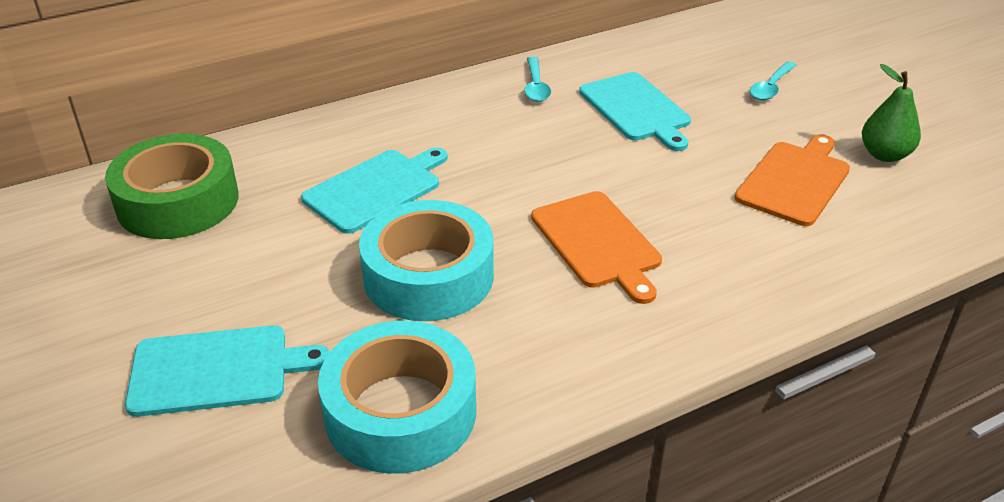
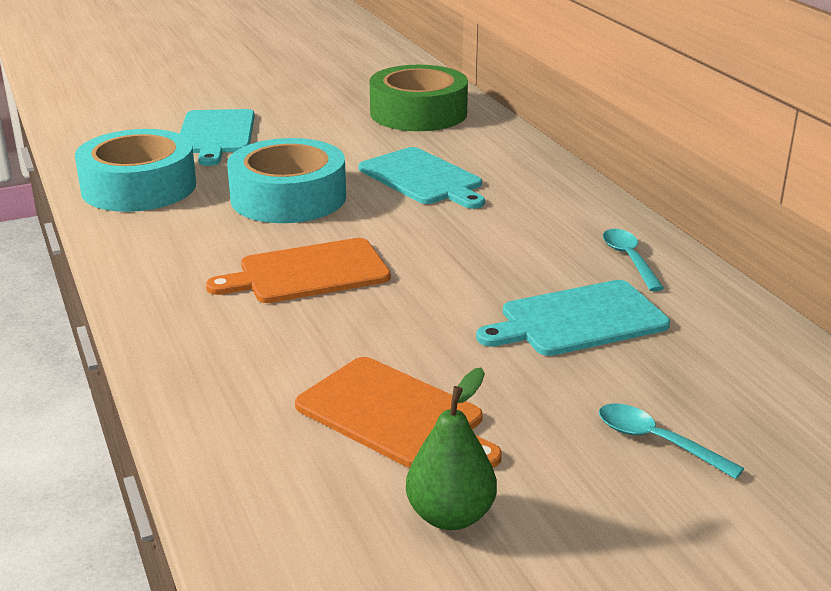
camera: 95 degrees right, 10 degrees down
turquoise spoon [524,57,551,102] -> turquoise spoon turned 75 degrees clockwise [603,229,664,291]

